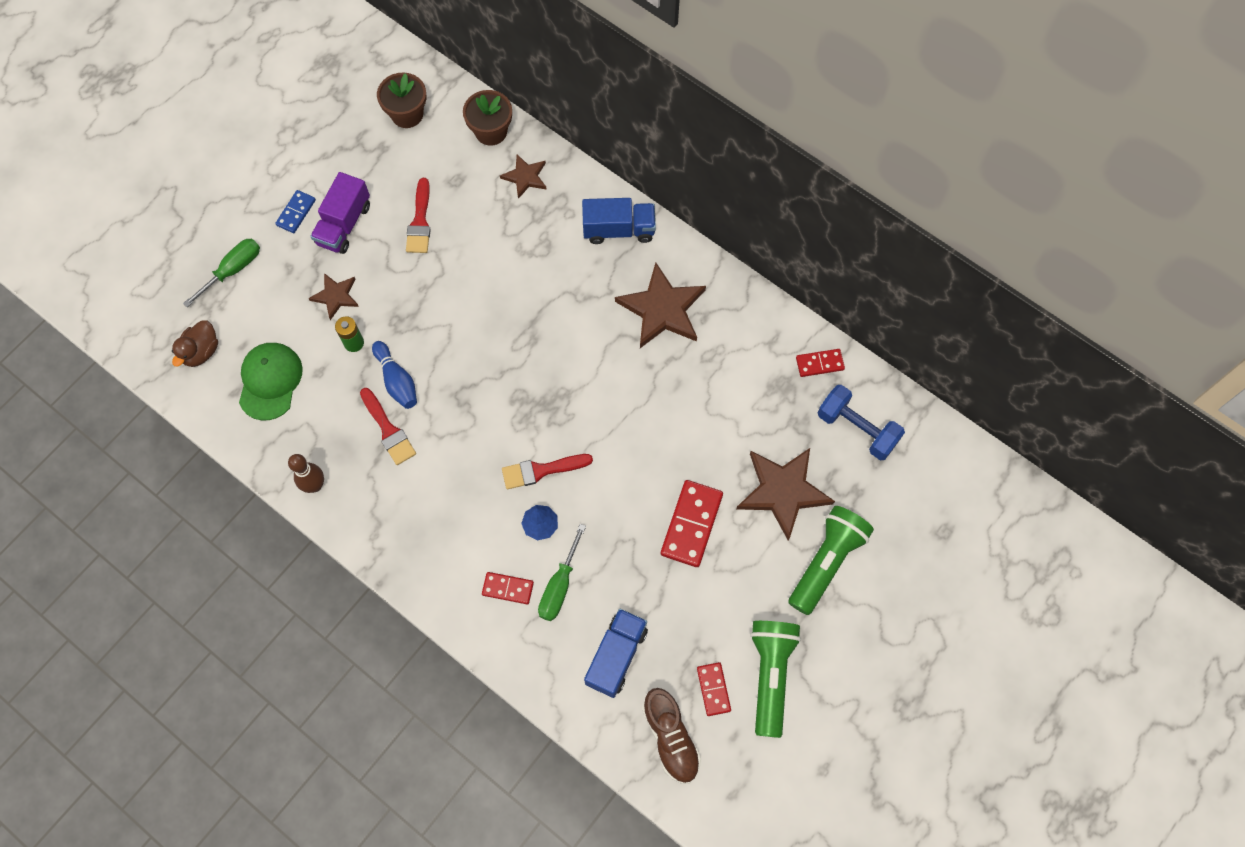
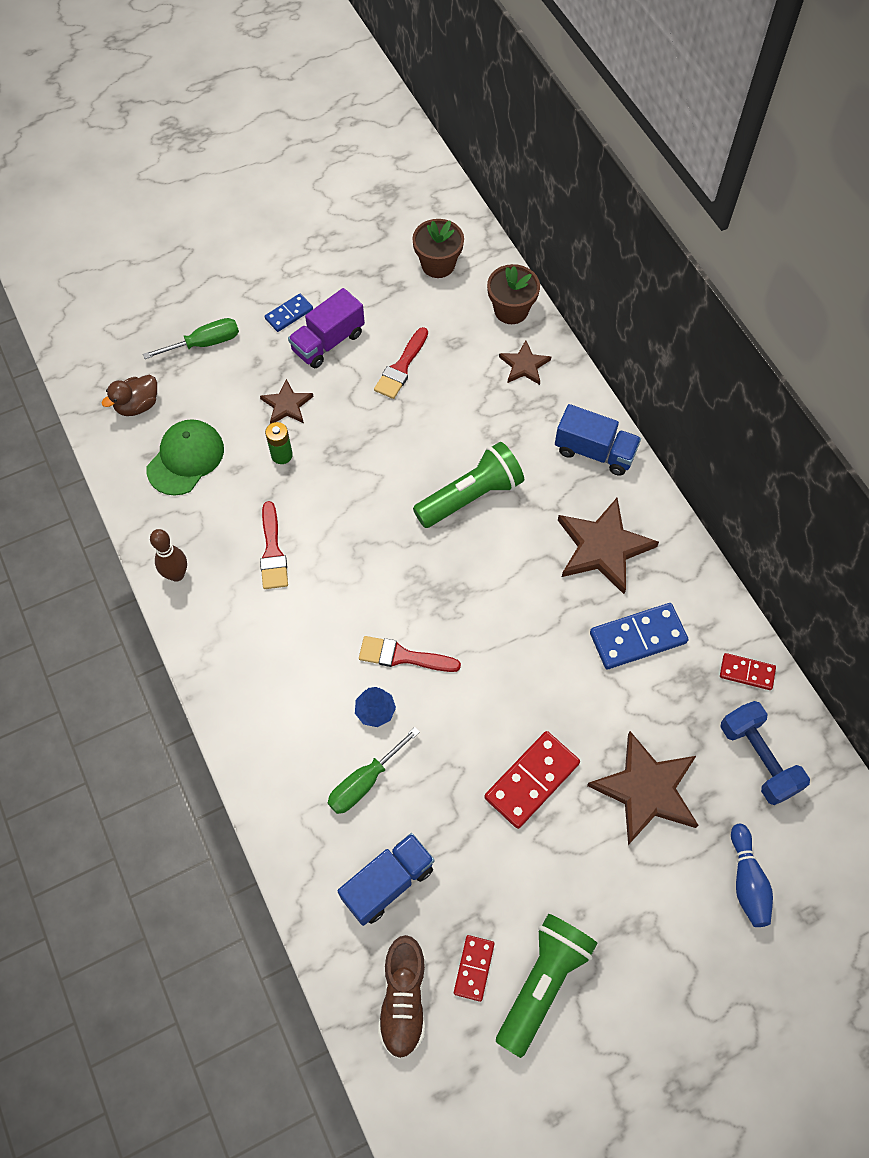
camera: 25 degrees right, 5 degrees down
blue bowling pin [372,341,417,409] -> blue bowling pin moved to [731,824,773,927]
red domino [482,572,534,604] -> none
green flashlight [788,506,874,615] -> green flashlight moved to [413,442,524,528]
none -> blue domino [590,603,688,669]

